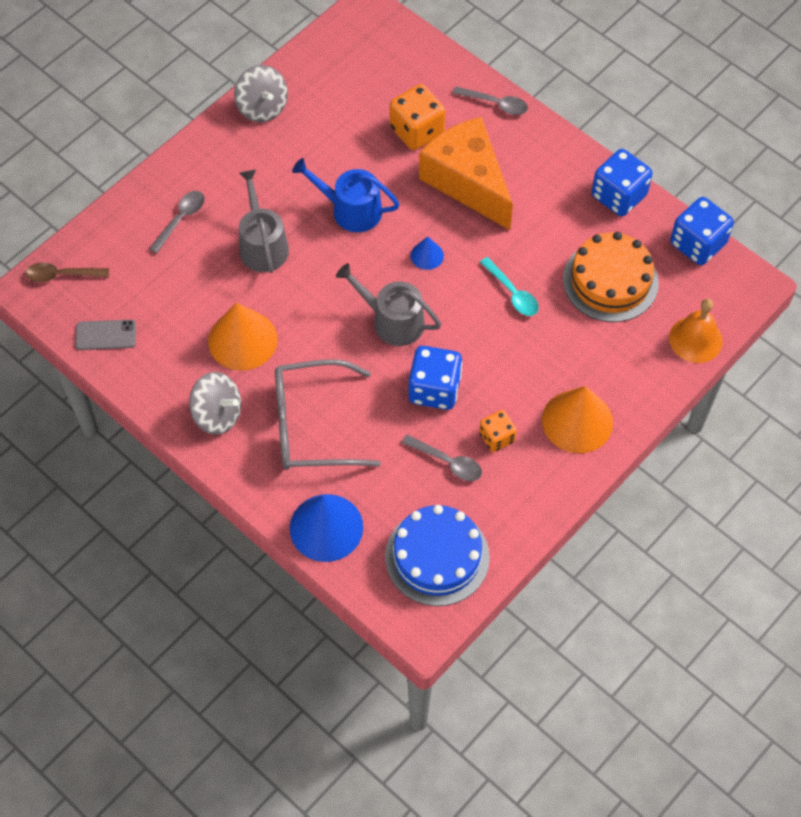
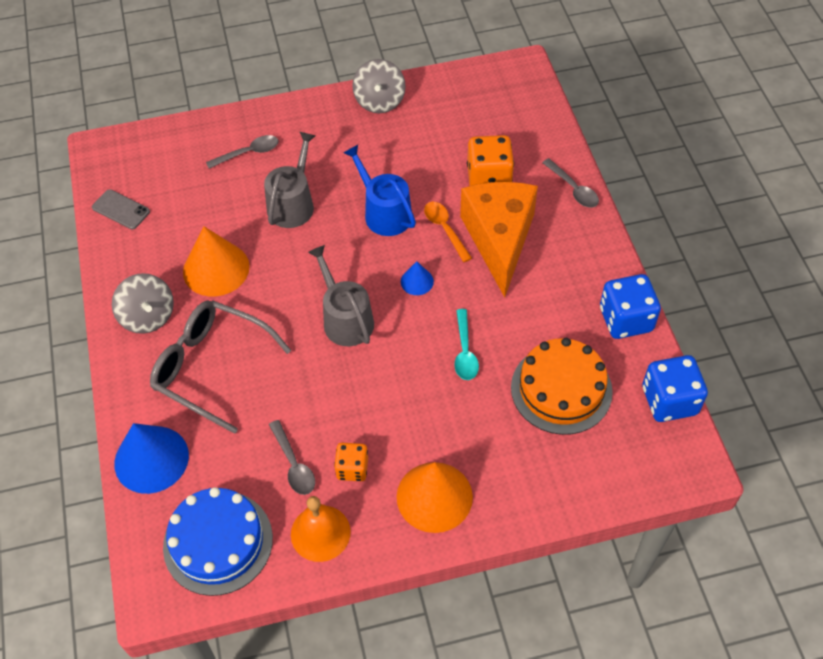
camera: 35 degrees right, 5 degrees down
brown spoon [25,262,109,282] -> none
blue dice [409,346,462,410] -> none
orange bell [669,299,723,363] -> orange bell moved to [291,496,351,562]
none -> orange spoon [424,202,472,262]

